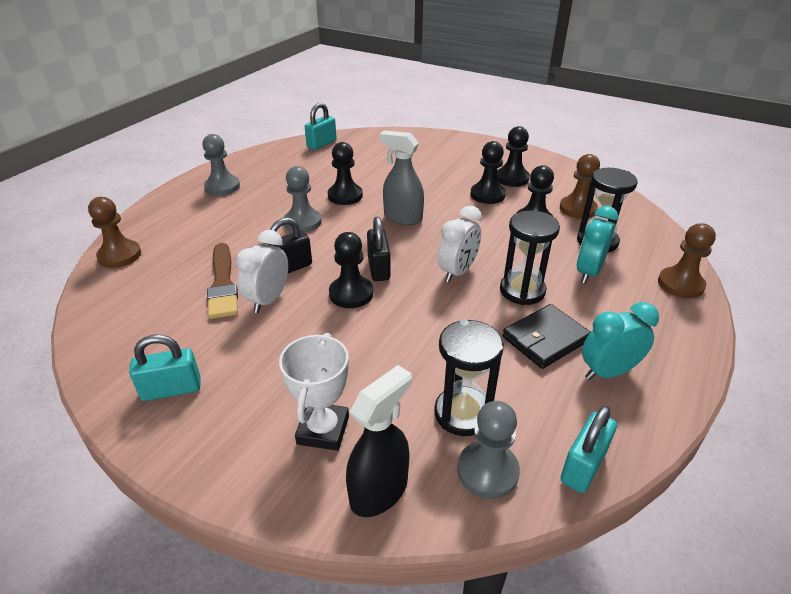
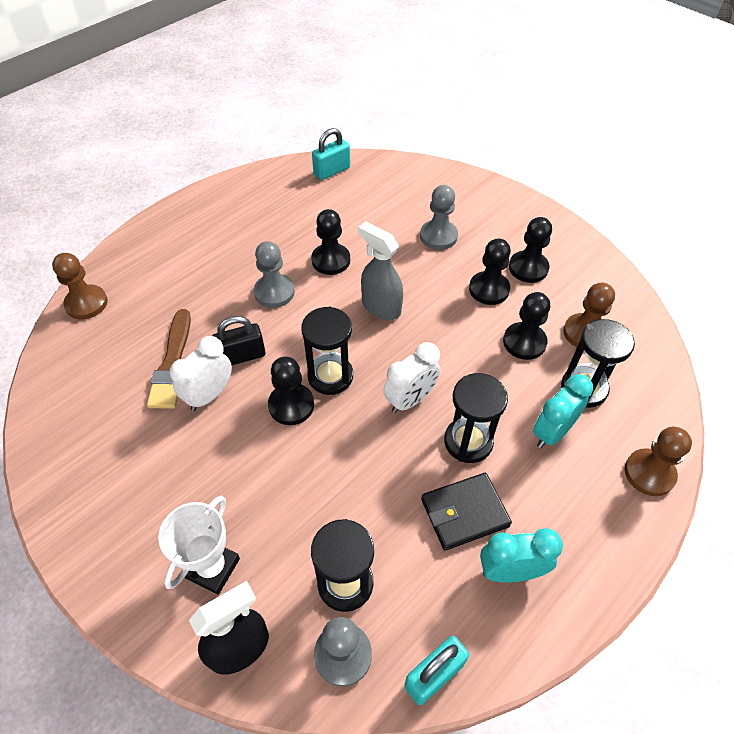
camera: 15 degrees right, 15 degrees up
turquoise padlock [129,334,200,401] -> none
grey pawn [202,134,240,196] -> grey pawn moved to [420,185,458,250]
black padlock [367,217,391,281] -> black hourglass [301,306,353,395]

